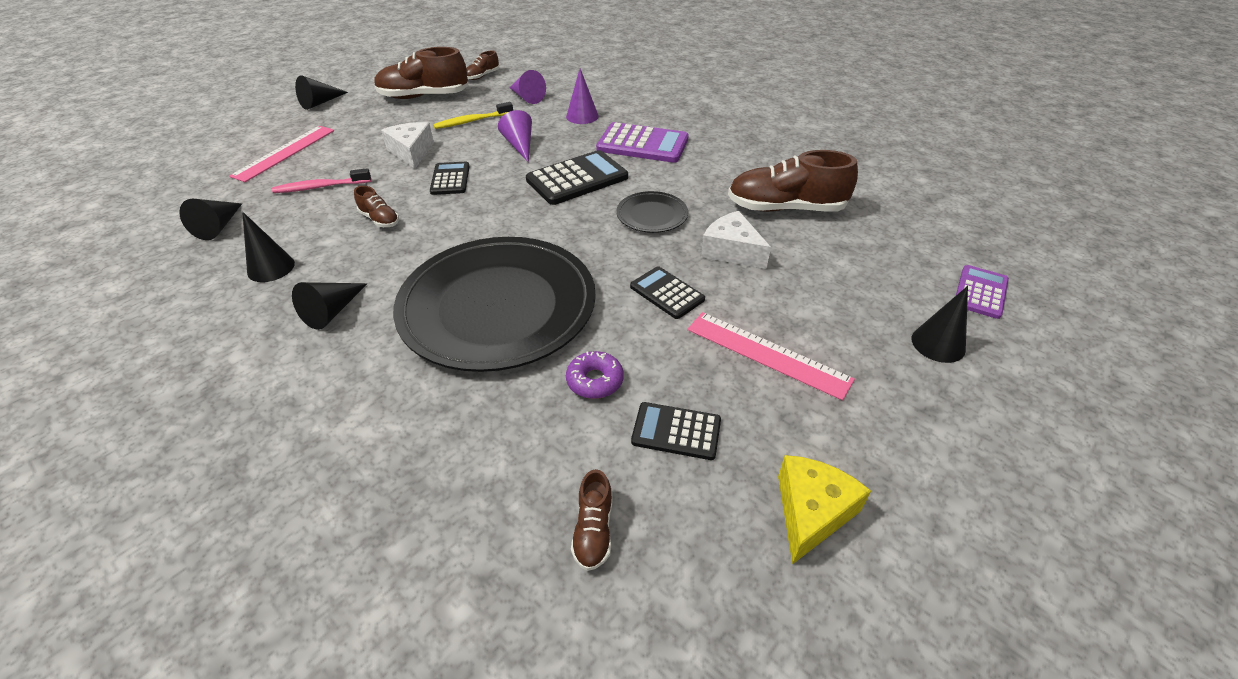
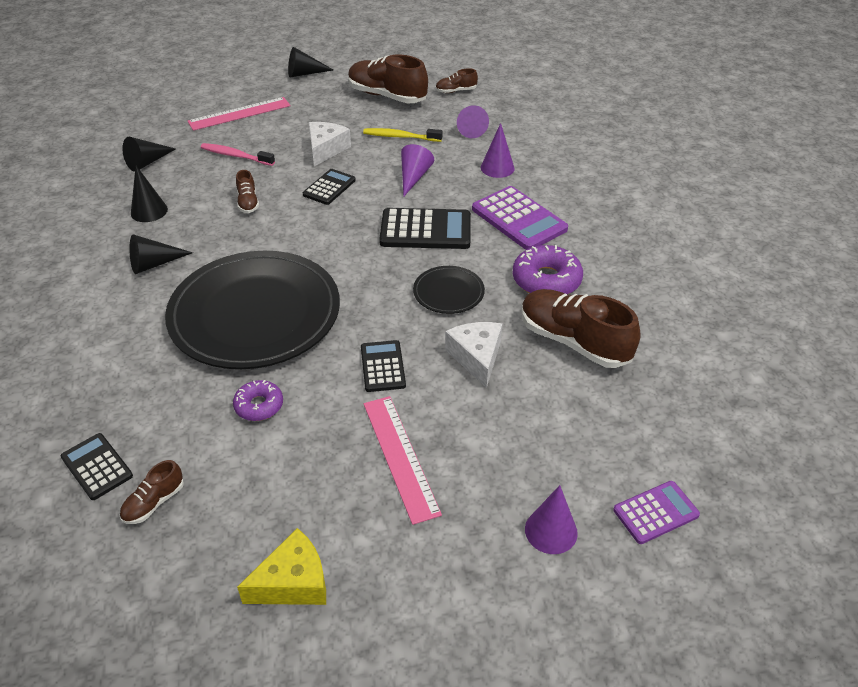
camera: 35 degrees right, 0 degrees up
black calculator [631,402,721,460] -> black calculator moved to [61,433,133,500]
black cone [912,286,968,363] -> purple cone [525,485,578,554]
none -> purple donut [512,245,583,295]

